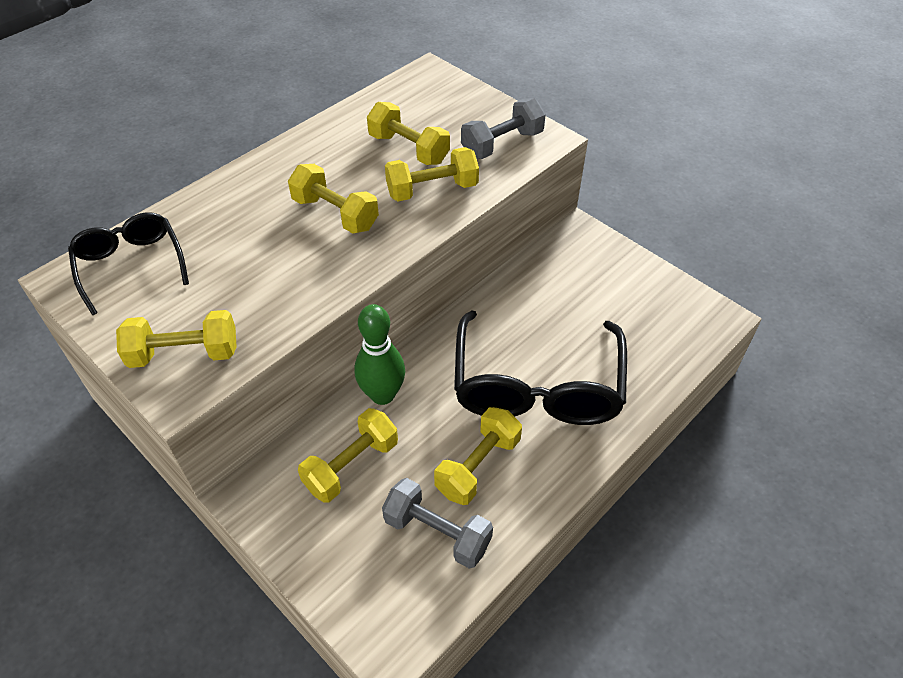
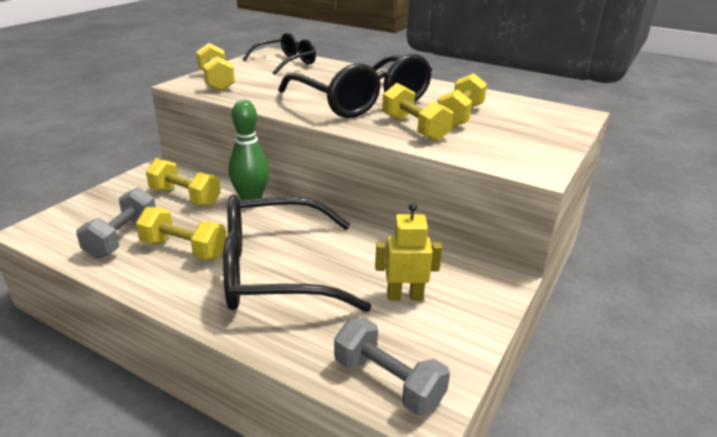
camera: 75 degrees right, 20 degrees down
yellow dumbbell [288,164,379,233] -> black glasses [278,54,432,118]
grey dumbbell [461,98,546,159] -> grey dumbbell moved to [334,318,450,415]
none -> yellow robot [375,203,442,300]

